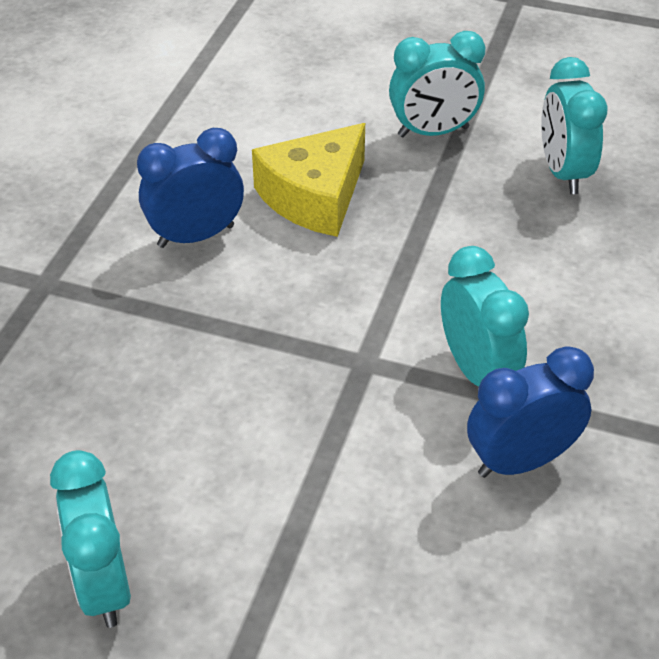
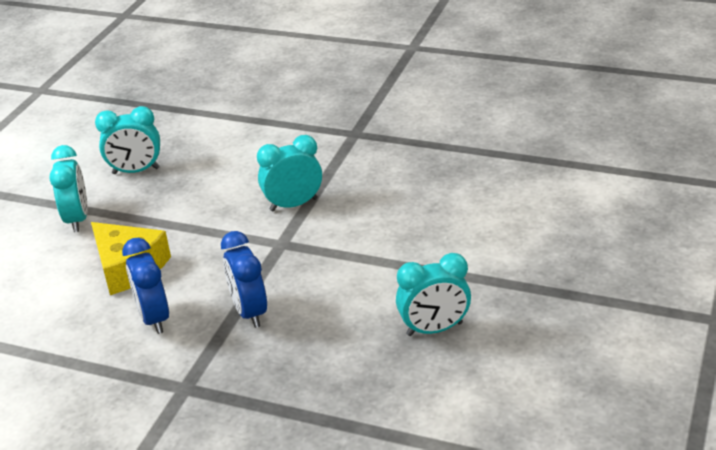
camera: 85 degrees left, 10 degrees down
blue clock [467,346,594,478] -> blue clock moved to [221,231,267,328]

